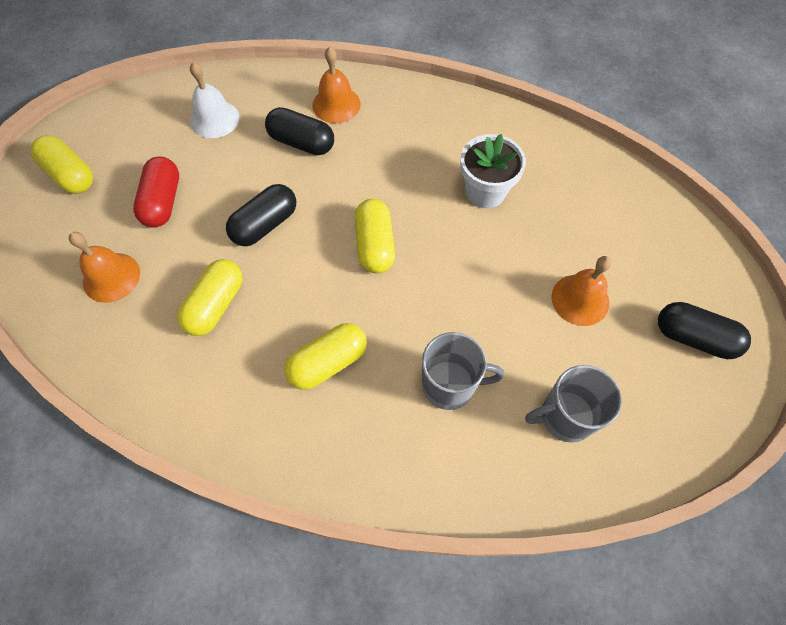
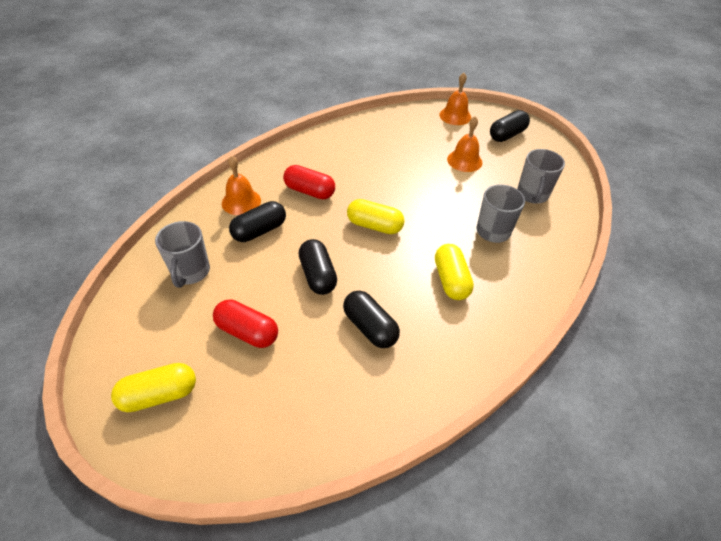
camera: 65 degrees left, 15 degrees down
orange bell [69,232,140,303] -> orange bell moved to [439,73,471,125]
yellow capsule [177,259,243,336] -> black capsule [343,291,400,348]
white bell [190,62,239,138] -> grey mug [155,221,210,288]
white flower pot [460,134,526,208] -> none
none -> red capsule [283,165,335,199]

